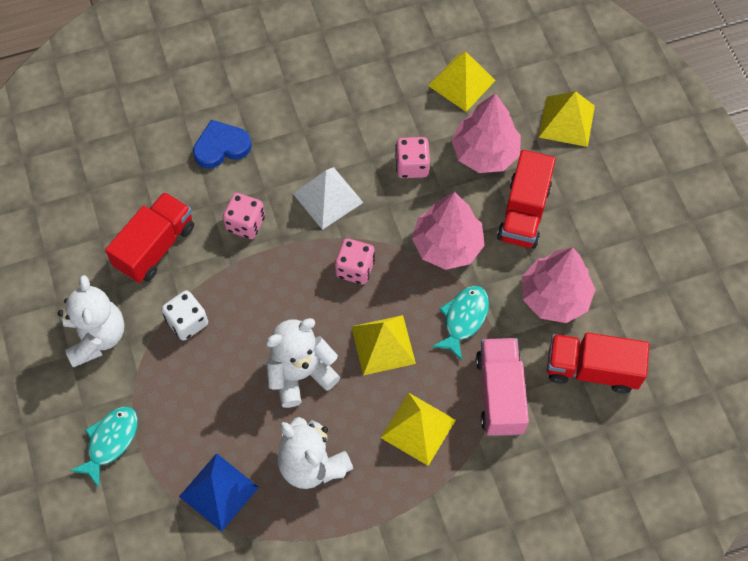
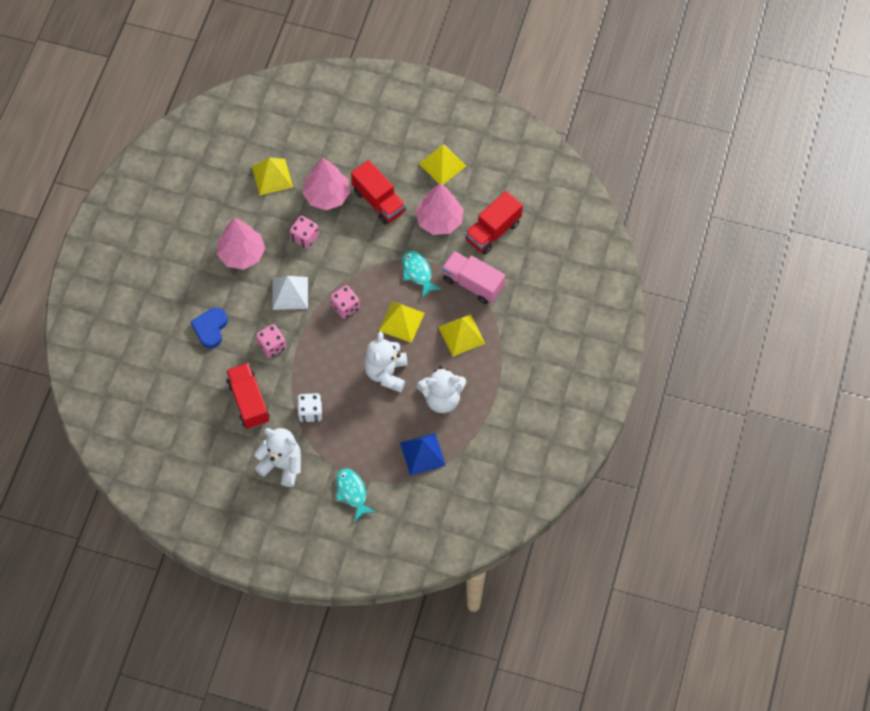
camera: 55 degrees left, 0 degrees up
pink tree [412,192,485,270] -> pink tree moved to [217,218,265,270]
yellow pyramid [539,91,595,147] -> yellow pyramid moved to [419,144,466,185]

